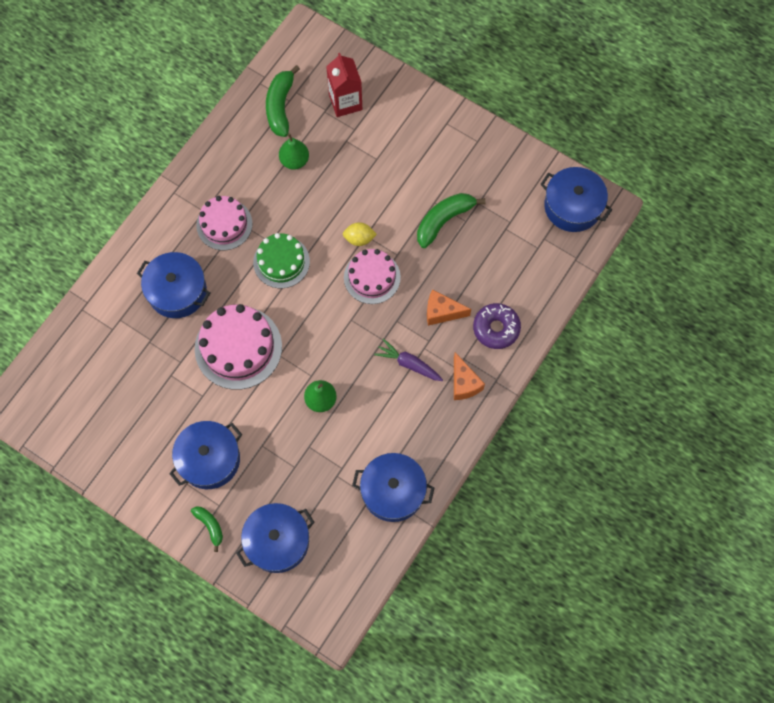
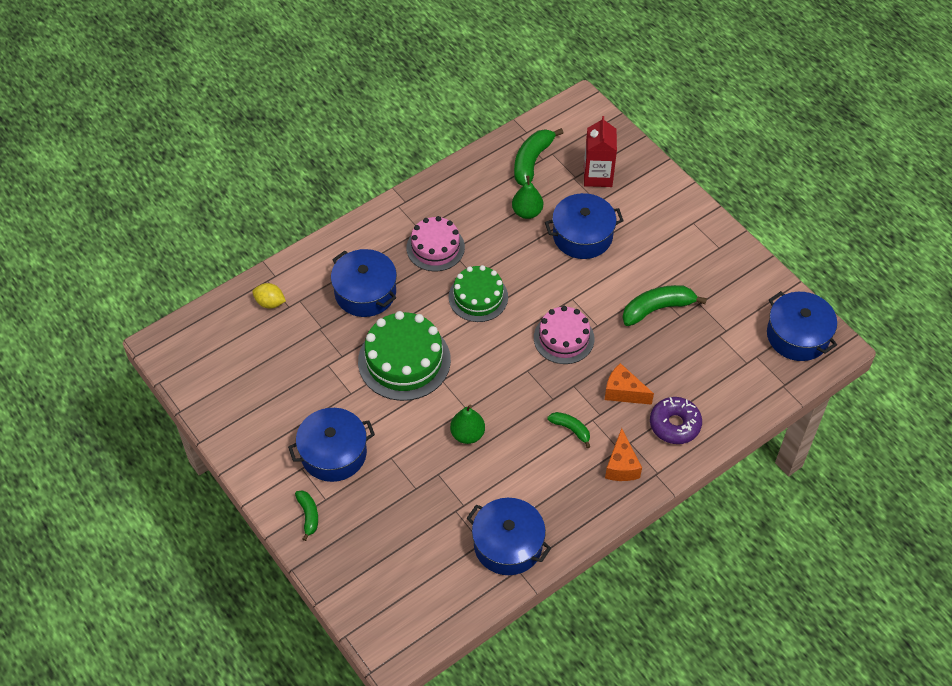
camera: 20 degrees right, 15 degrees down
pink cake [195,304,282,390] -> green cake [358,311,451,401]
blue pot [236,503,315,573] -> blue pot moved to [545,193,624,259]
yellow lemon [343,222,377,246] -> yellow lemon moved to [252,283,286,308]
purple carrot [374,339,443,381] -> green banana [547,412,590,448]

